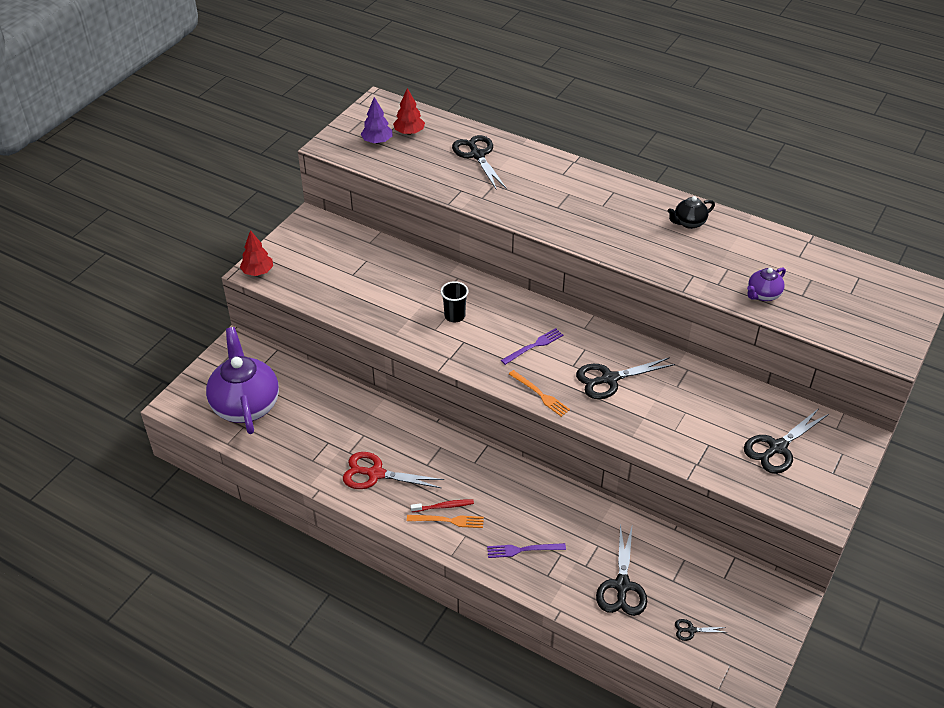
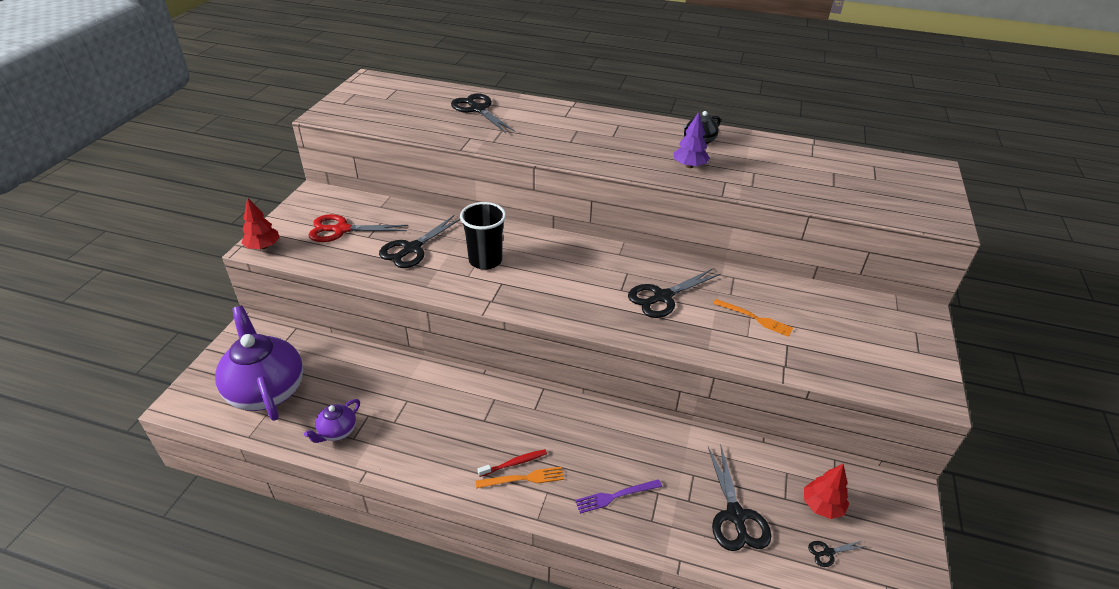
camera: 15 degrees left, 5 degrees down
red scissors [343,452,444,489] -> red scissors moved to [309,214,408,242]
purple tree [361,97,392,144] -> purple tree moved to [673,112,710,168]
red tree [393,88,425,135] -> red tree moved to [804,464,849,519]
black cup [441,281,469,322] -> black cup [460,202,506,270], size x1.52
purple fork [501,328,563,365] -> none
orange fork [509,370,570,417] -> orange fork moved to [713,299,793,337]
black scissors [744,408,829,474] -> black scissors moved to [379,215,460,268]
purple teapot [747,268,786,301] -> purple teapot moved to [304,399,360,443]

